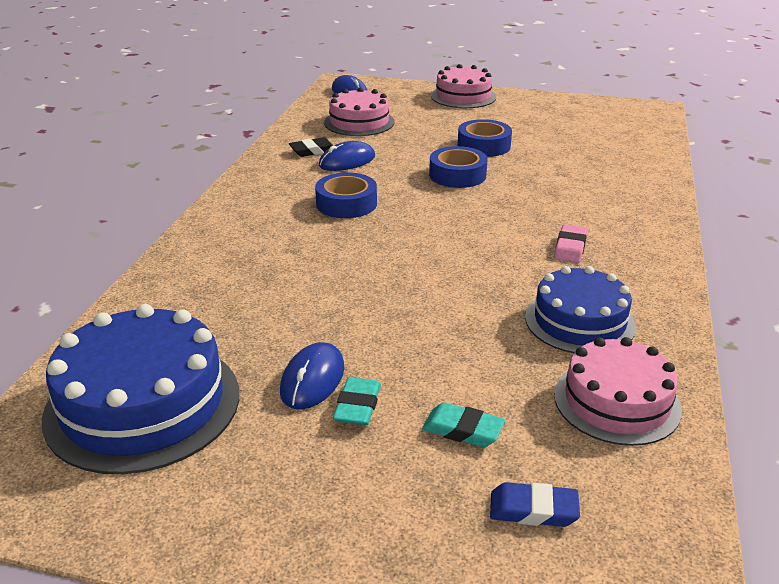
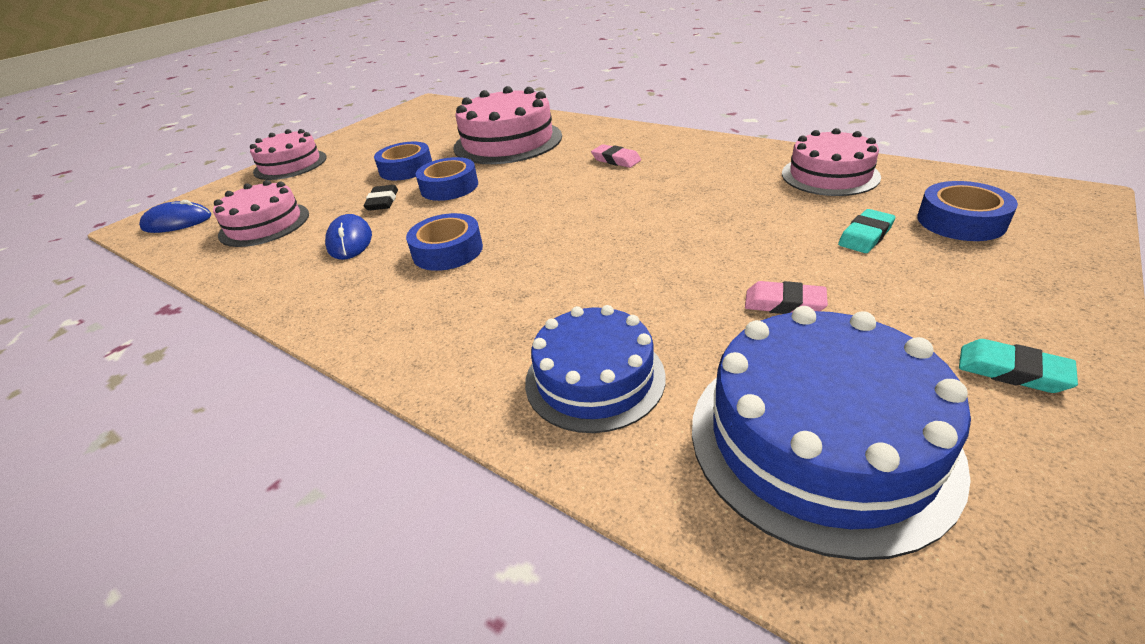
camera: 65 degrees left, 5 degrees up
blue mouse [280,342,344,409] -> pink eraser [745,281,828,314]
black eraser [289,137,334,157] -> black eraser moved to [364,185,398,211]
turquoise eraser [333,377,381,425] -> turquoise eraser moved to [959,339,1078,393]
blue eraser [490,482,580,527] -> blue tape [917,181,1018,241]
blue cake [525,266,636,353] -> blue cake moved to [525,305,666,433]
none -> pink cake [453,86,562,164]

